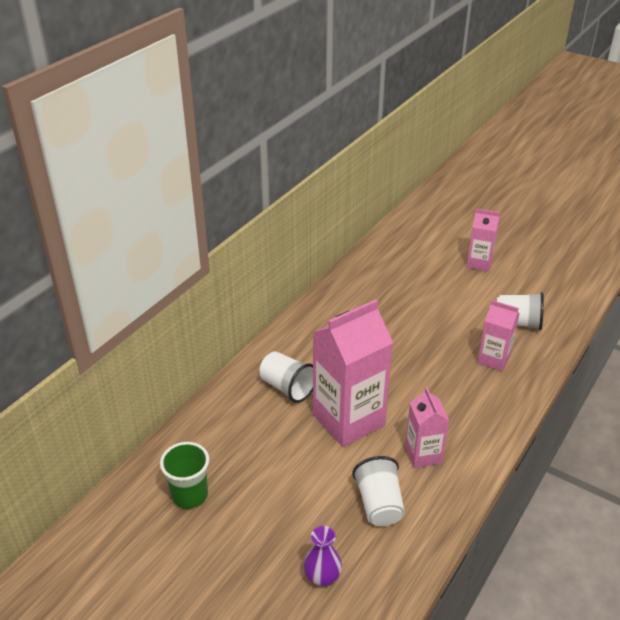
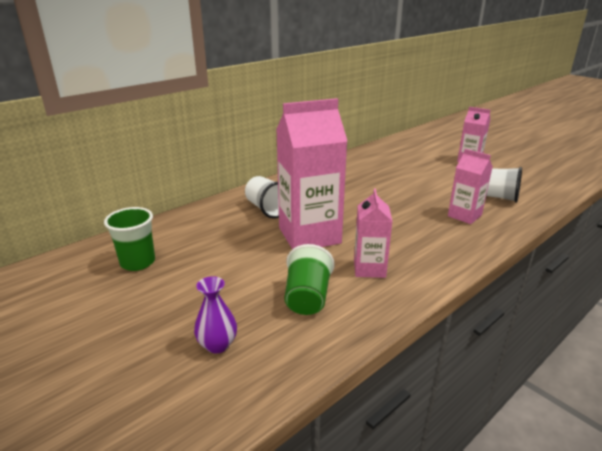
camera: 15 degrees right, 10 degrees down
white cup [352,456,405,526] -> green cup [284,244,335,315]

